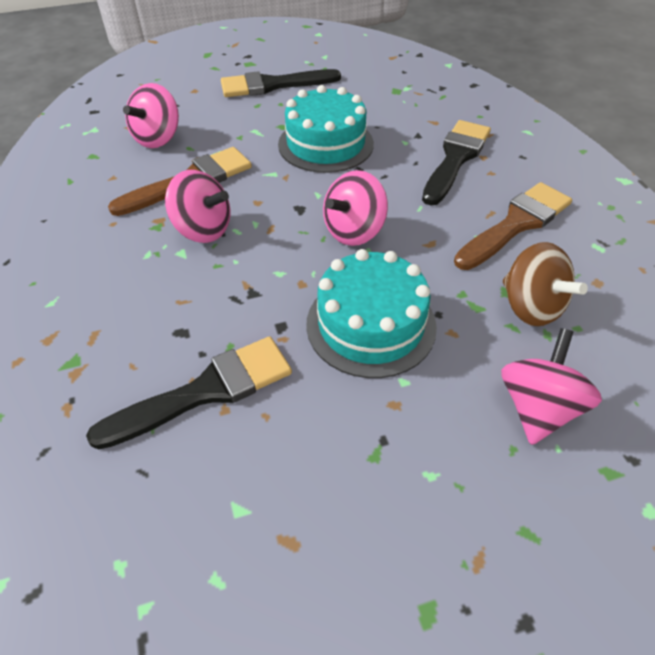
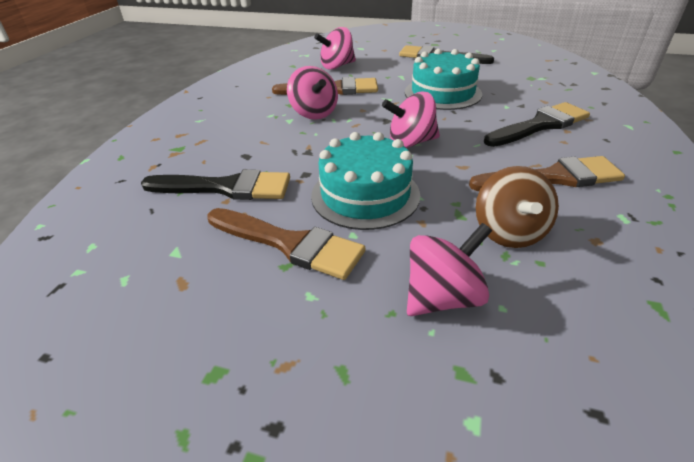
camera: 35 degrees right, 10 degrees down
none -> brown brush [207,208,365,280]

